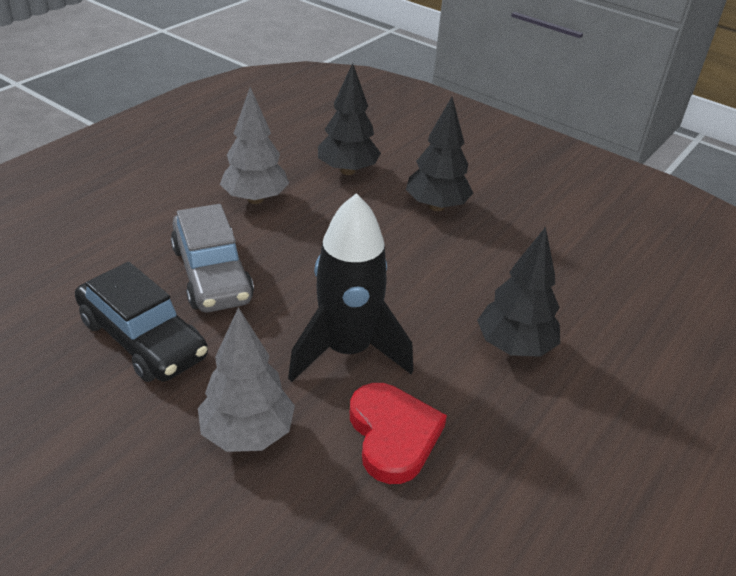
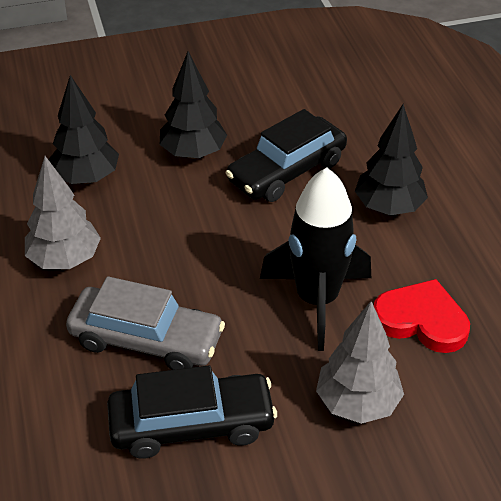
camera: 50 degrees left, 5 degrees up
none -> black car [226,109,347,202]

